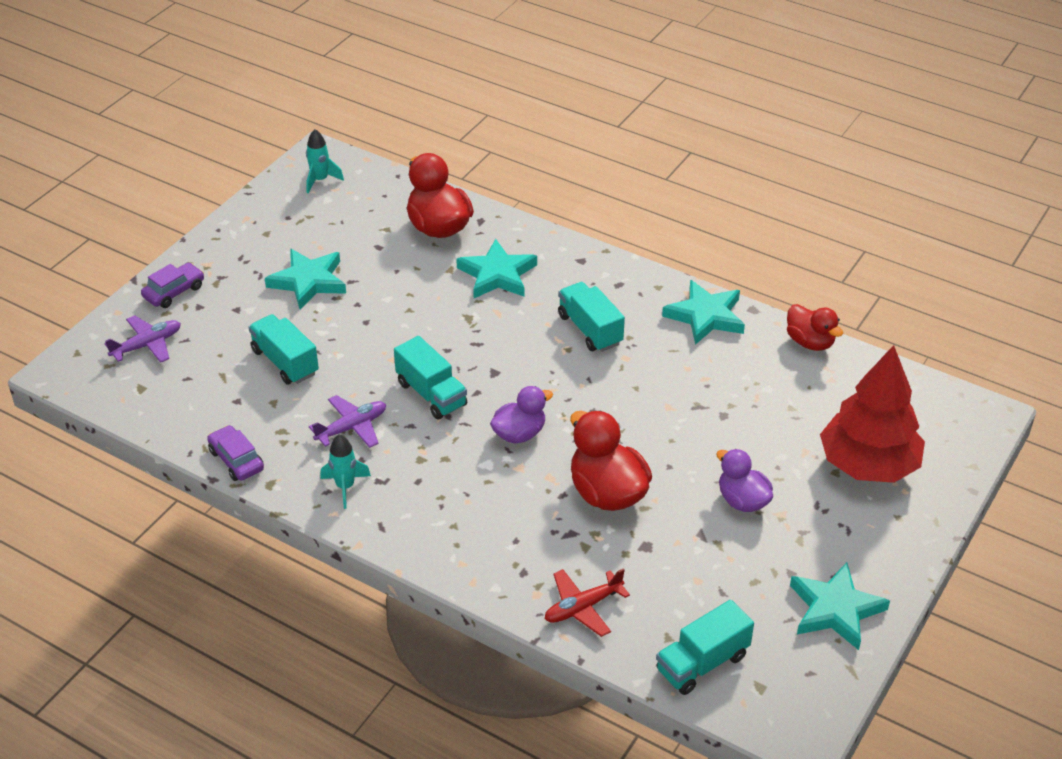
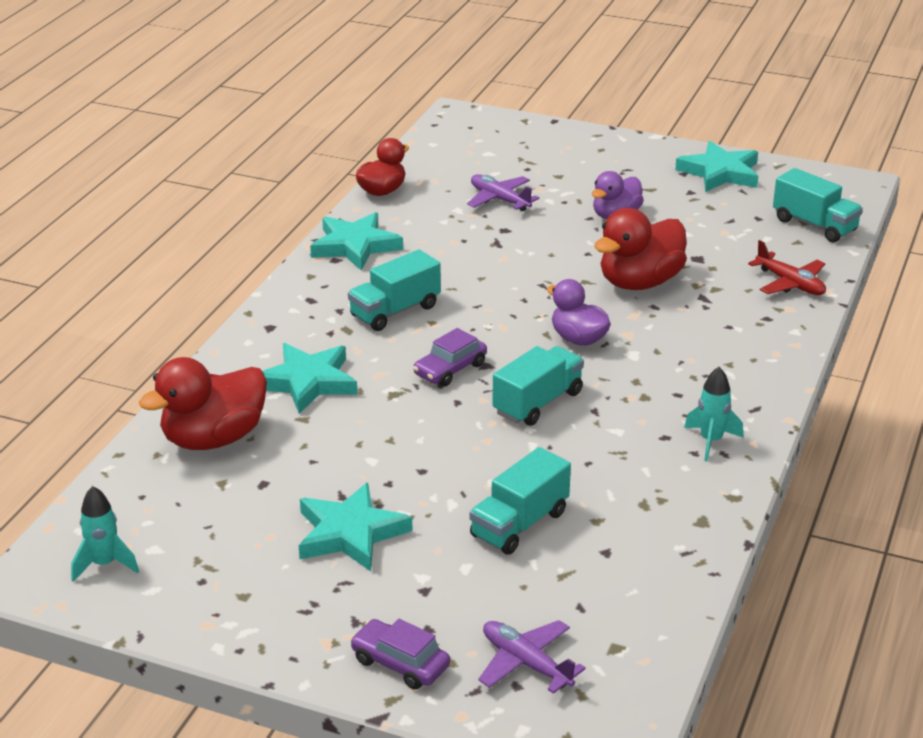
camera: 100 degrees left, 10 degrees down
purple car [207,425,264,481] -> purple car moved to [413,328,487,387]
purple plane [309,395,386,448] -> purple plane moved to [467,174,539,211]
red tree [820,345,925,483] -> none

